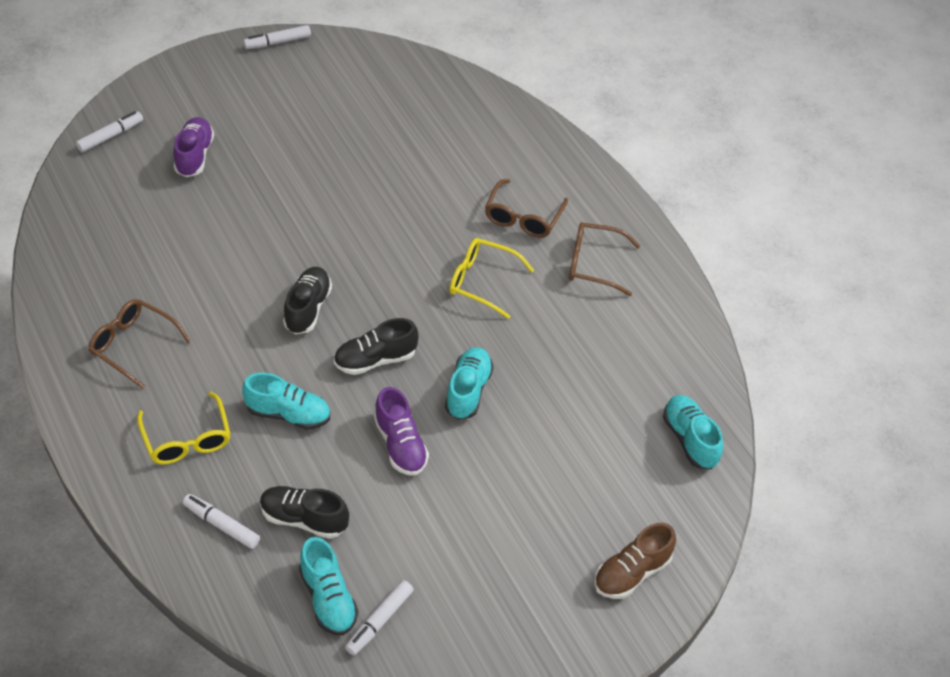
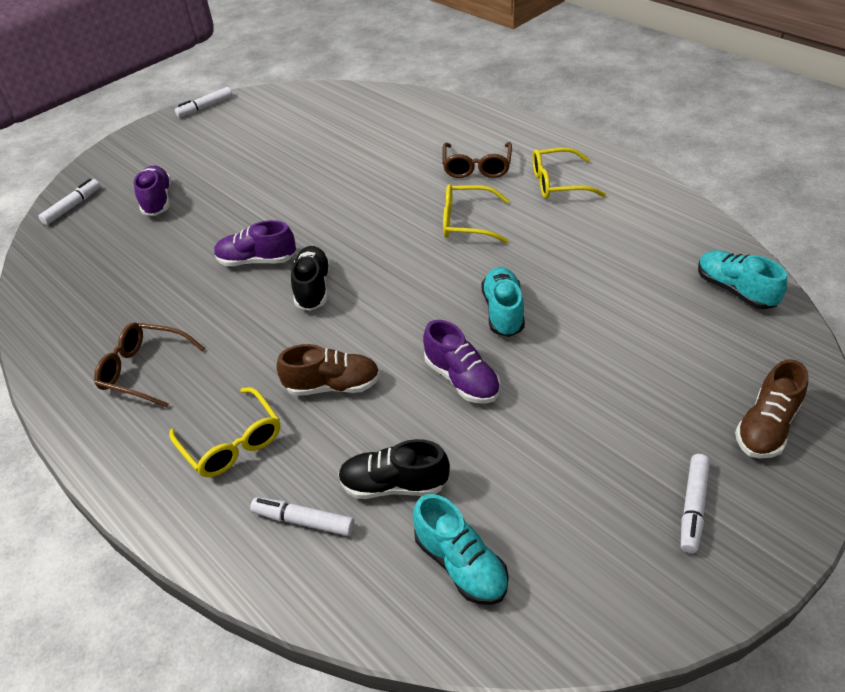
camera: 10 degrees left, 5 degrees down
turquoise shoe [242,372,330,430] -> brown shoe [277,344,380,396]
black shoe [334,318,419,375] -> none
white marker [345,580,414,656] -> white marker moved to [681,454,710,553]
brown glasses [569,222,640,296] -> yellow glasses [532,148,606,199]
none -> purple shoe [214,220,296,266]

